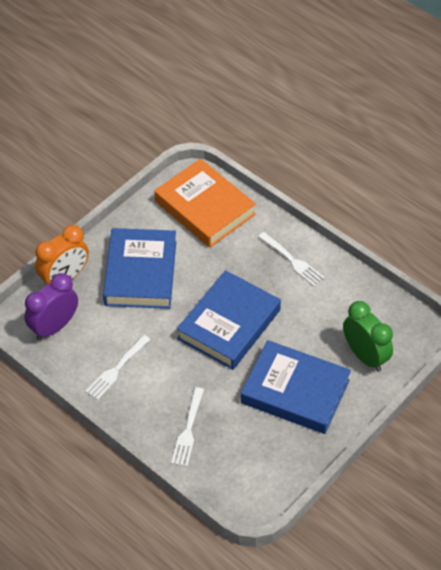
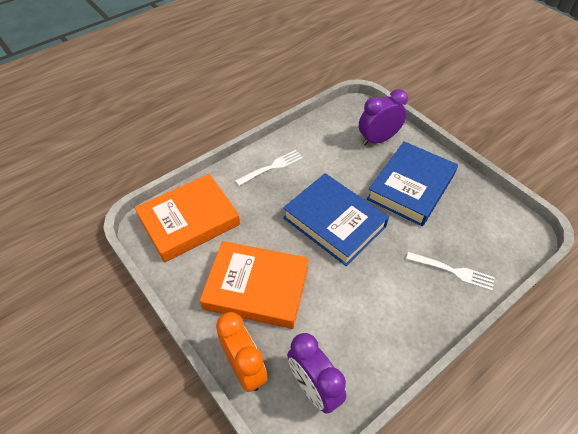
camera: 80 degrees left, 0 degrees up
white fork [85,335,150,400] -> none
blue book [103,228,176,309] -> orange book [200,241,309,329]
green clock [343,301,393,371] -> purple clock [359,89,408,145]

